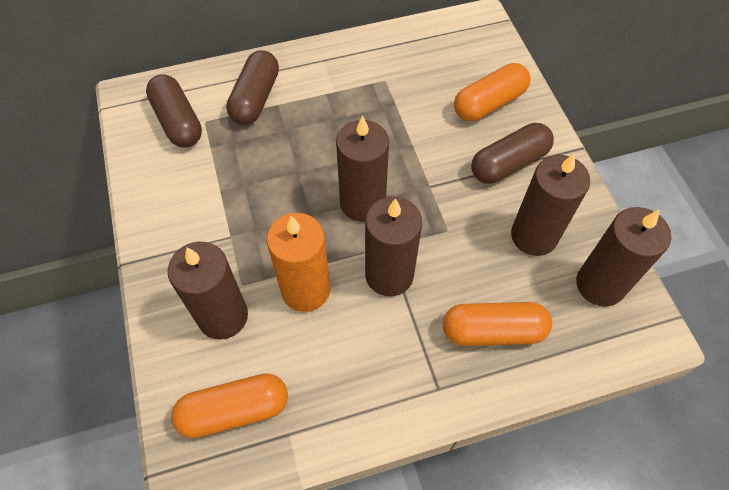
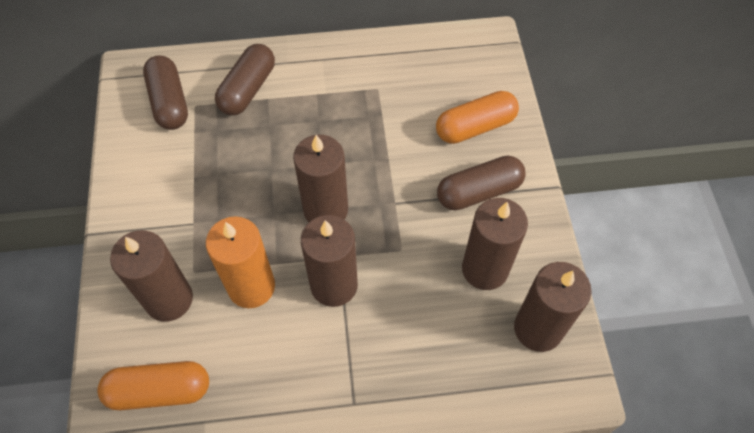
camera: 10 degrees right, 0 degrees up
orange capsule [443,302,552,346] -> none

